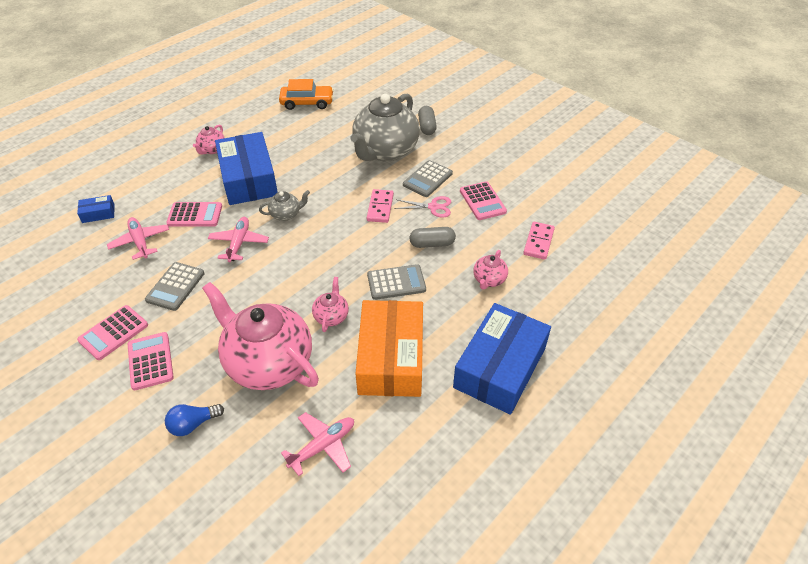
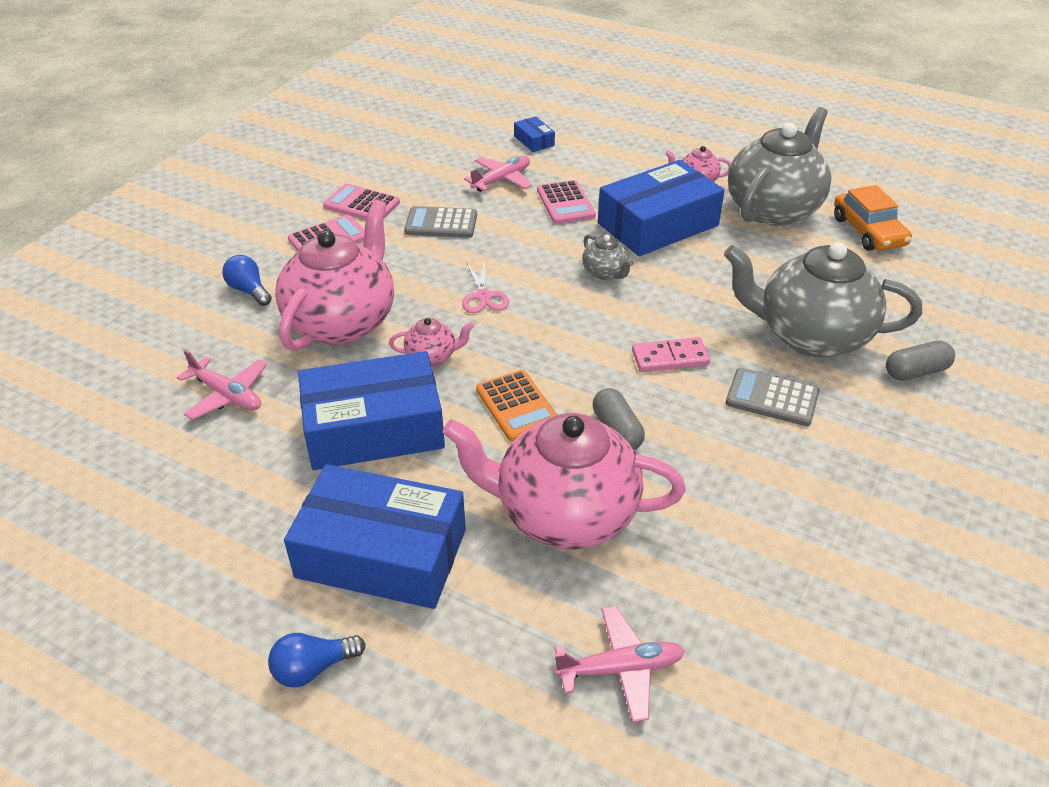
camera: 75 degrees right, 5 degrees down
pink plane [208,217,269,262] -> pink plane moved to [554,606,685,723]
orange box [355,300,423,397] -> blue box [298,351,445,470]
grey calculator [367,264,426,300] -> orange calculator [476,370,557,442]
pink scissors [395,196,451,218] -> pink scissors moved to [462,260,509,313]
pink calculator [460,181,507,220] -> none
pink teapot [473,250,508,290] -> pink teapot [443,413,686,549], size x2.32
pink domino [523,222,555,260] -> none
none -> blue light bulb [268,633,366,687]
none -> grey teapot [728,107,832,226]

